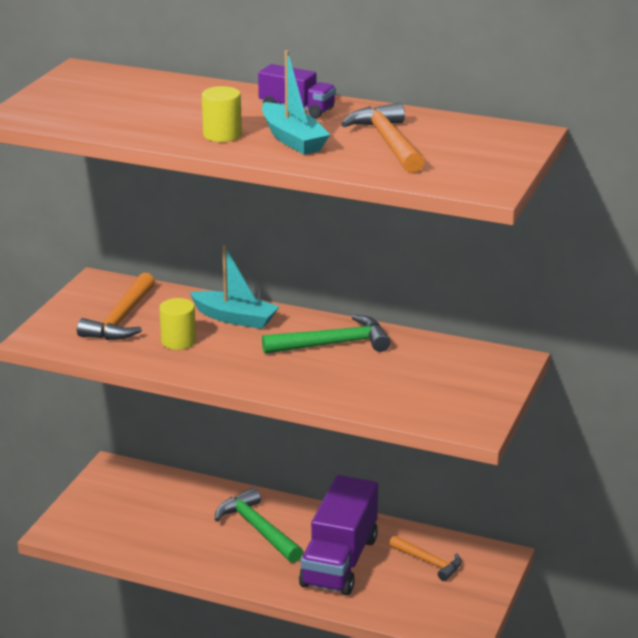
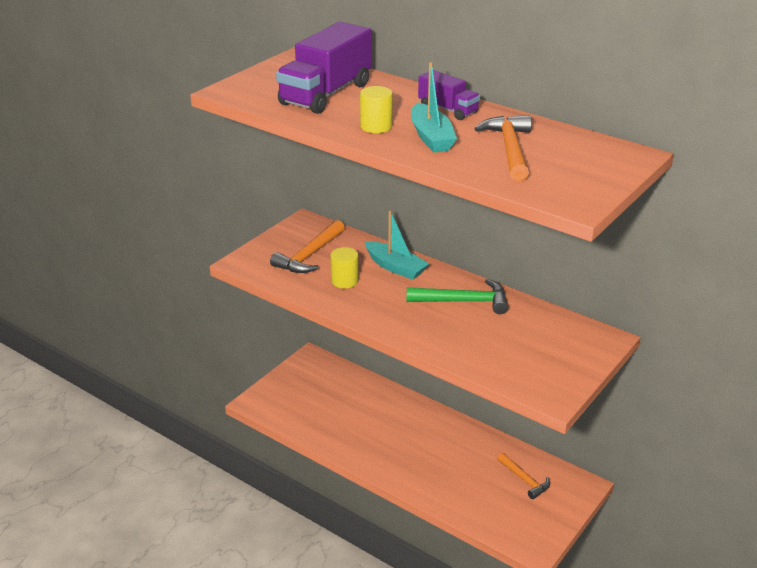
camera: 15 degrees right, 5 degrees up
green hammer [215,488,303,563] -> none
purple truck [299,475,378,595] -> purple truck moved to [276,22,372,114]

